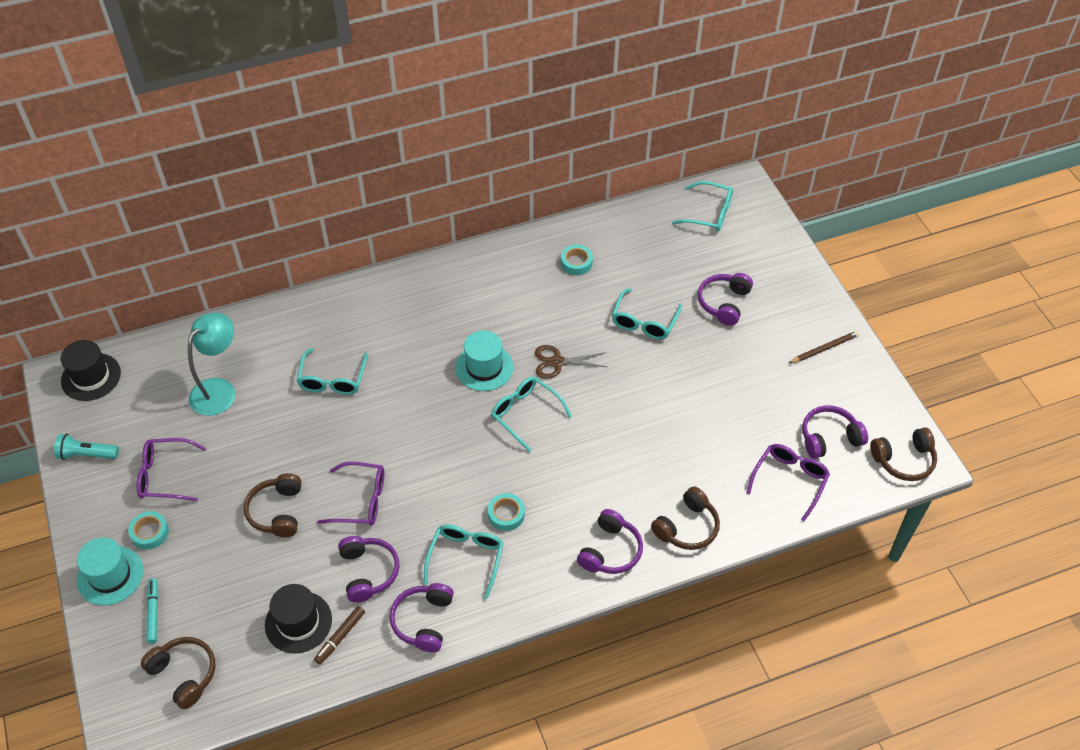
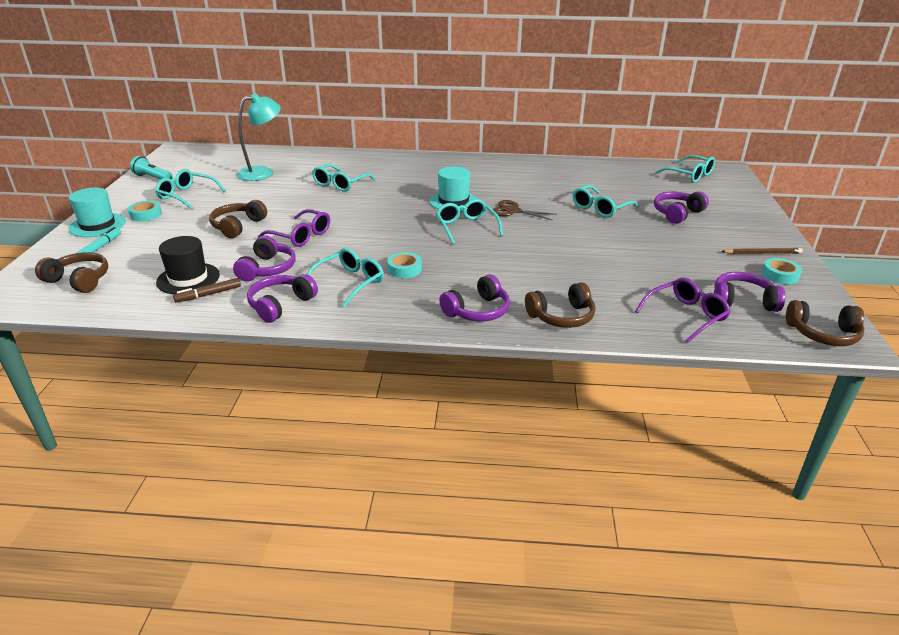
camera: 25 degrees right, 20 degrees down
black hat [61,340,121,401] -> none
purple glasses [137,438,207,501] -> turquoise glasses [155,169,226,209]
brown headphones [141,637,215,709] -> brown headphones turned 45 degrees counterclockwise [35,252,108,293]
turquoise tape [561,245,593,275] -> turquoise tape moved to [762,258,802,284]

